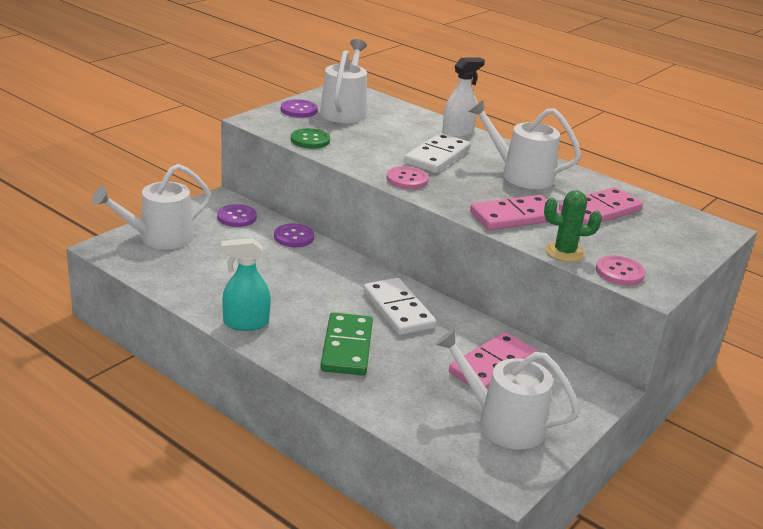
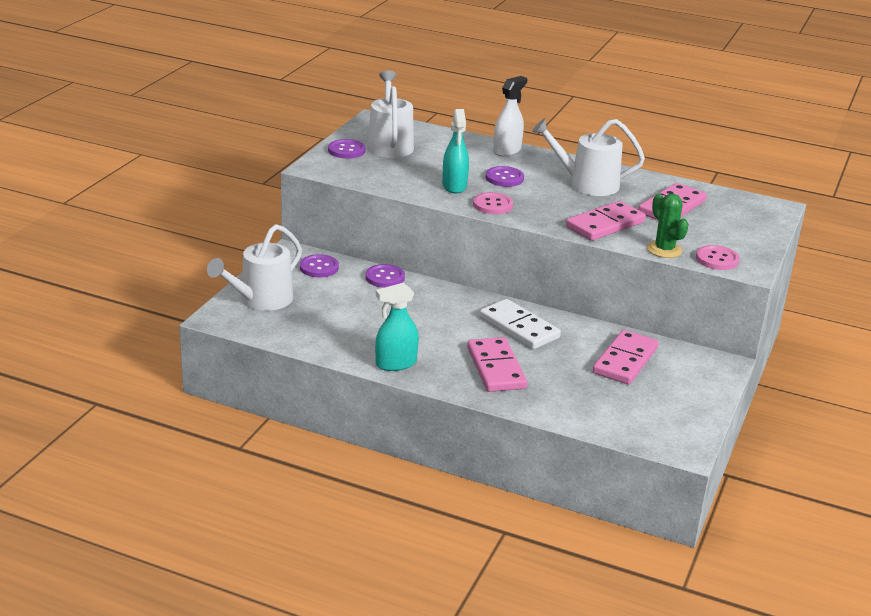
camera: 15 degrees left, 0 degrees up
green button [291,128,330,149] -> none
green domino [320,313,373,375] -> pink domino [467,337,527,392]
white domino [404,133,471,173] -> purple button [486,166,524,187]
white watering can [435,329,580,450] -> none
green cactus [544,190,602,262] -> green cactus turned 75 degrees clockwise [647,194,689,258]
none -> turquoise spray bottle [442,109,469,193]

